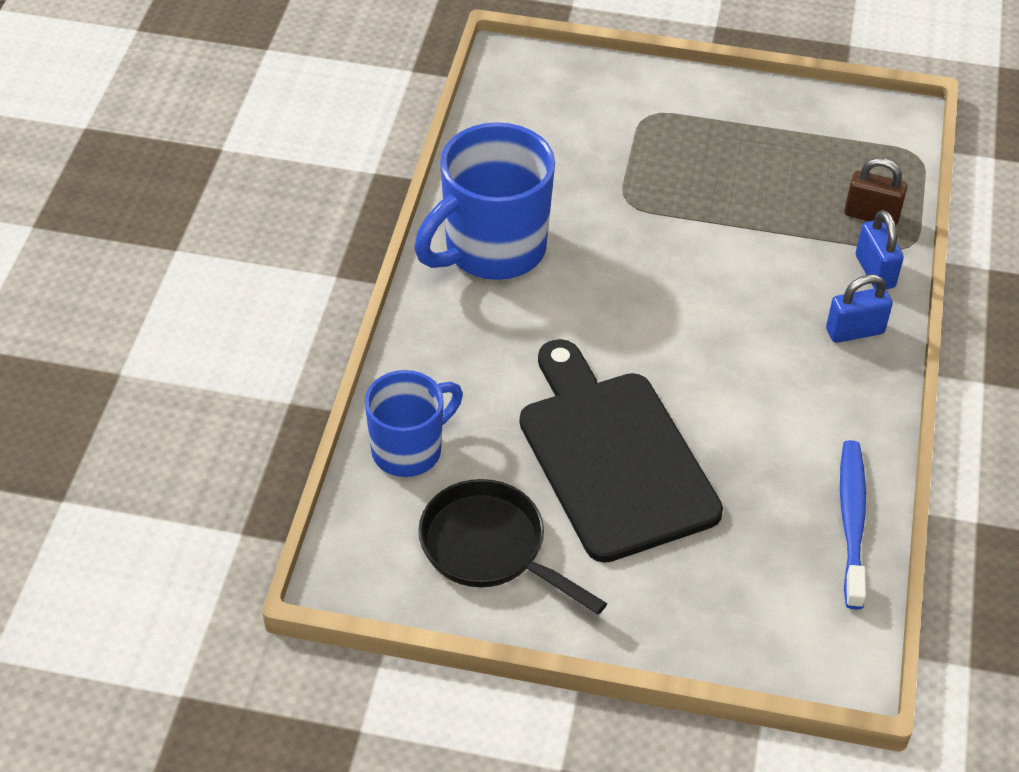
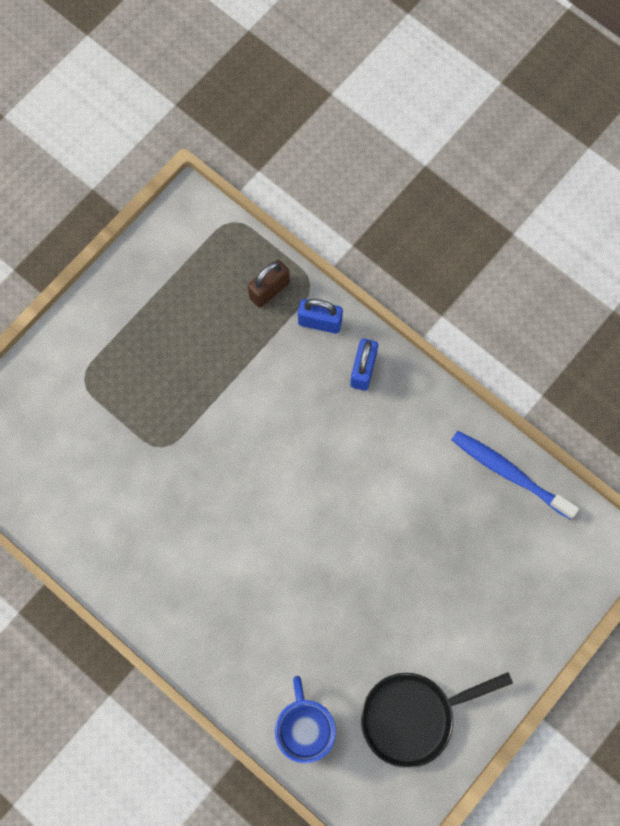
camera: 60 degrees left, 25 degrees up
blue mug [414,122,555,280] -> none
black cutting board [520,339,723,563] -> none

